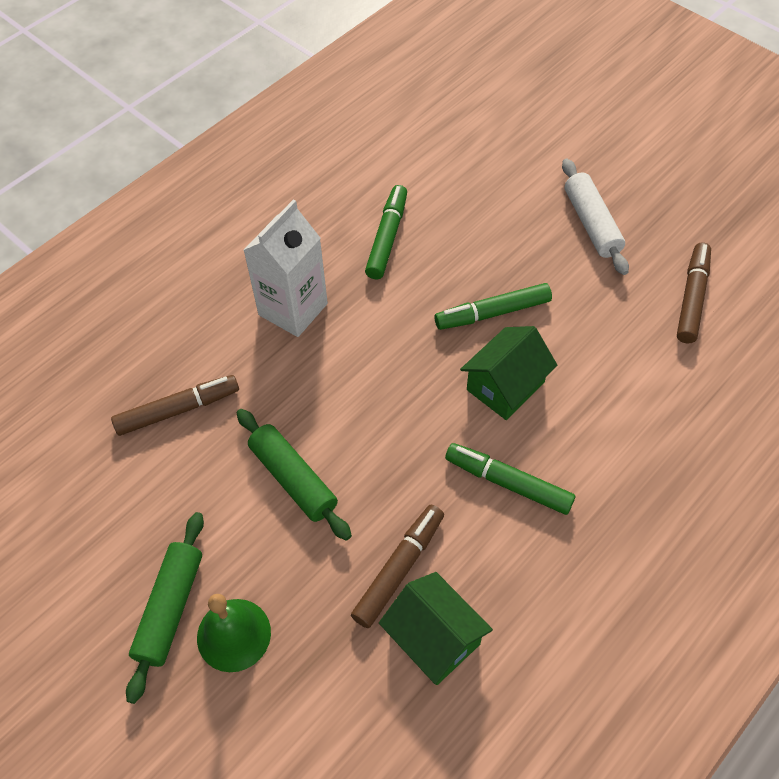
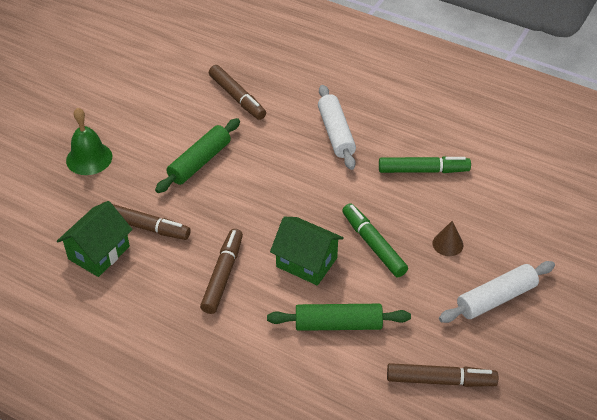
camera: 75 degrees right, 10 degrees down
green rolling pin [126,512,204,704] -> green rolling pin moved to [267,304,411,331]
white carton [243,199,328,337] -> white rolling pin [318,85,356,170]
green marker [445,443,575,515] -> brown marker [200,229,243,314]
none -> brown cone [433,221,463,256]

